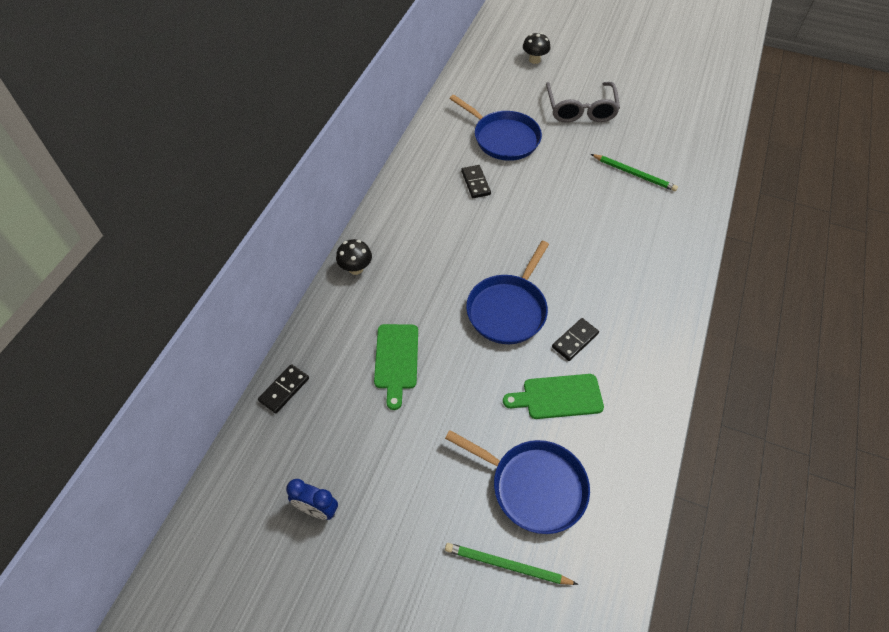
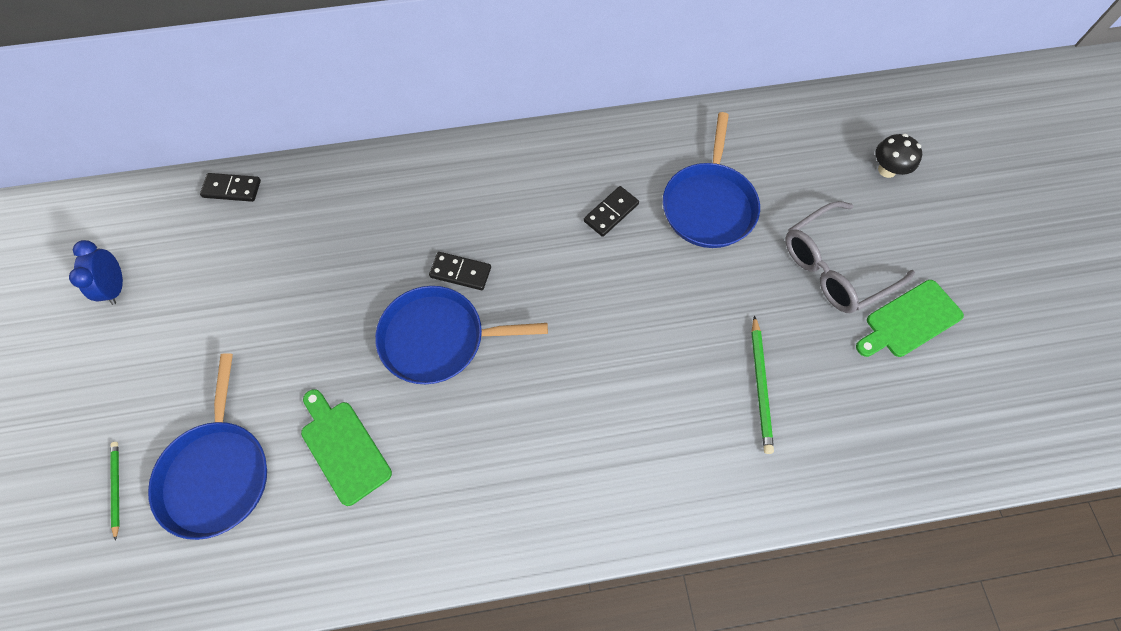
camera: 60 degrees right, 10 degrees up
black mushroom [336,239,372,275] -> none
green cutting board [374,324,418,410] -> green cutting board moved to [856,280,964,357]
green pencil [445,543,578,585] -> green pencil [110,442,119,541], size x0.65
black domino [552,318,599,361] -> black domino moved to [429,252,491,290]

